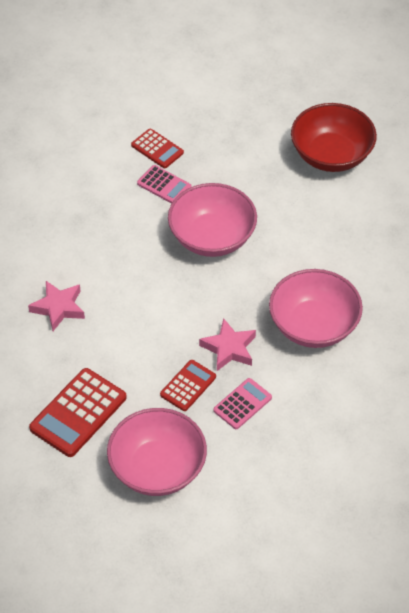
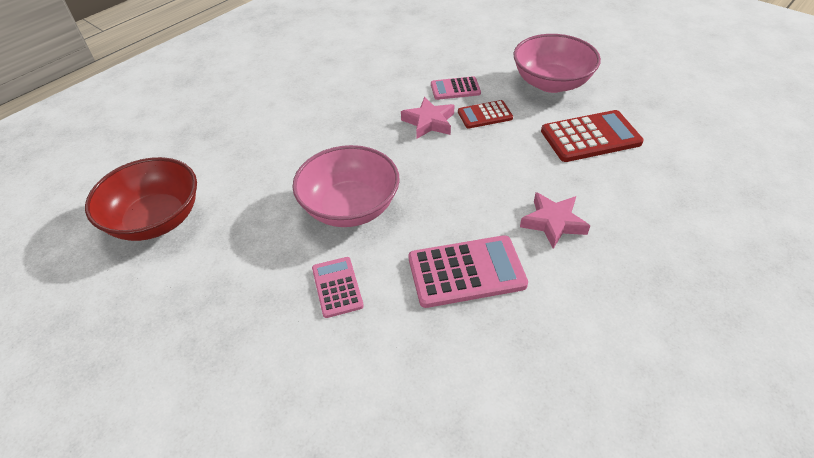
camera: 140 degrees left, 5 degrees down
red calculator [131,129,184,168] -> none
pink bowl [269,269,363,348] -> none
none -> pink calculator [409,235,528,308]

